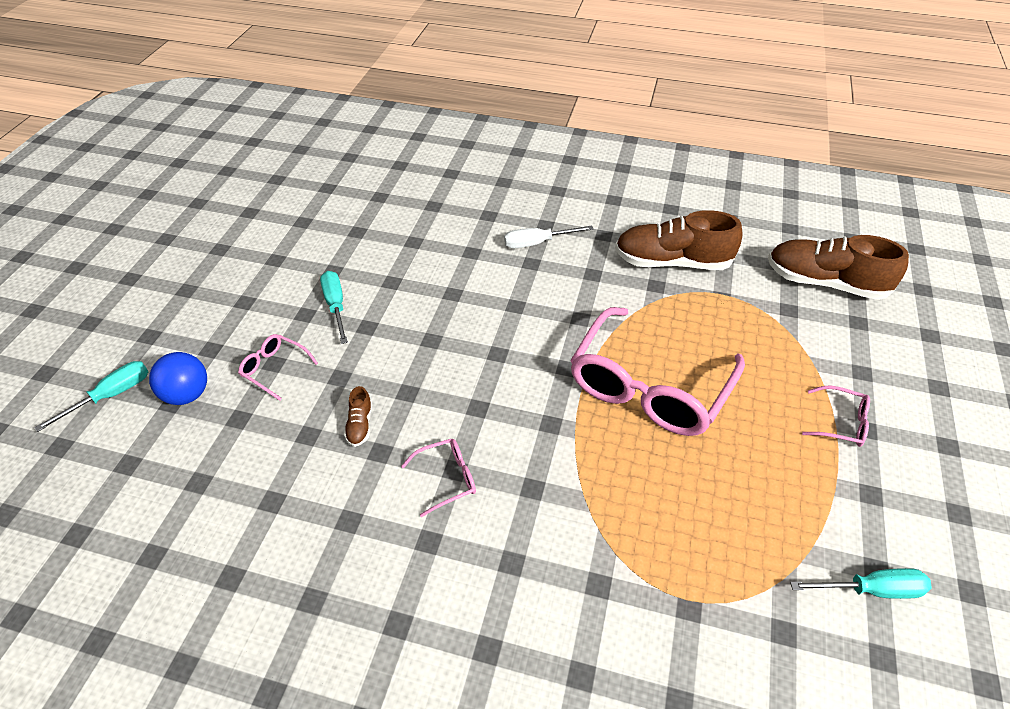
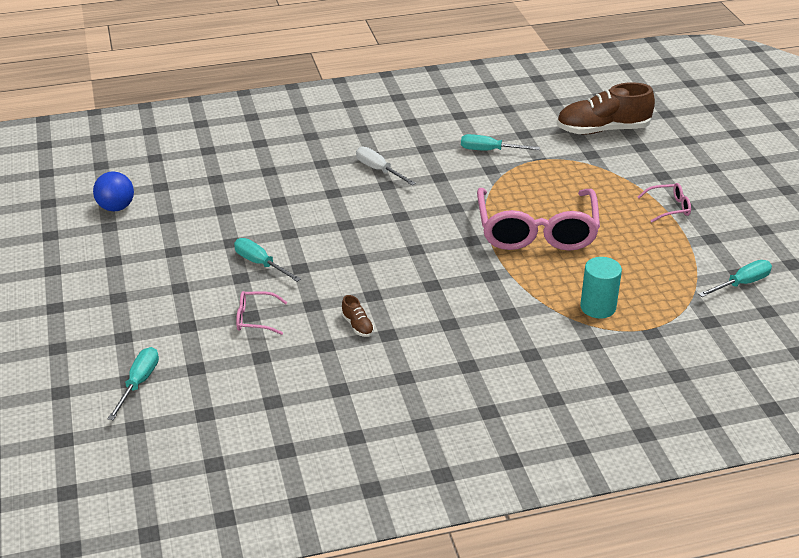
camera: 30 degrees left, 10 degrees down
blue ball [149,352,207,405] -> blue ball moved to [93,171,134,211]
pink glasses [401,439,476,517] -> none
white screwdriver [504,226,594,248] -> white screwdriver turned 90 degrees clockwise [356,147,416,185]
brown shoe [615,210,742,270] -> turquoise screwdriver [461,134,540,151]
none -> turquoise cylinder [580,257,622,318]

